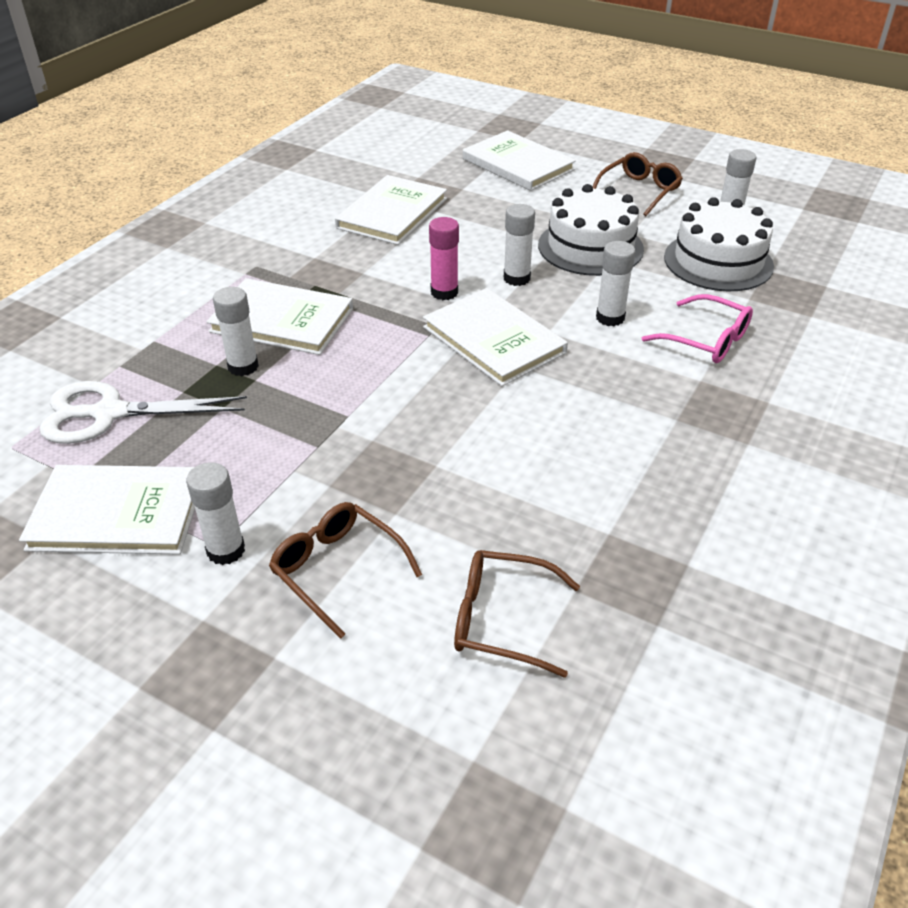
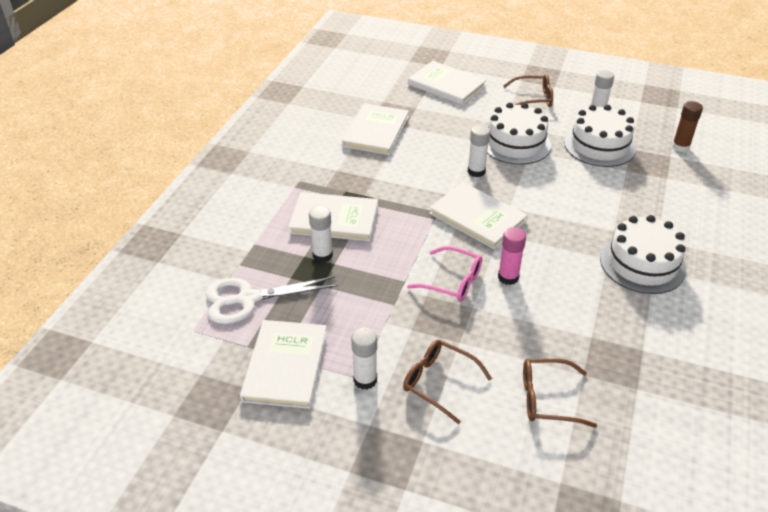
camera: 10 degrees left, 0 degrees up
white book [19,465,195,554] -> white book turned 75 degrees counterclockwise [240,320,327,409]
pink glue stick [429,217,459,300] -> pink glue stick moved to [498,227,526,285]
brown glasses [593,152,683,216] -> brown glasses turned 60 degrees clockwise [503,74,553,107]
white glue stick [596,241,636,326] -> none
pink glasses [642,294,753,363] -> pink glasses moved to [407,246,482,302]
none -> white cake [600,215,686,294]
none -> brown glue stick [672,101,703,152]

